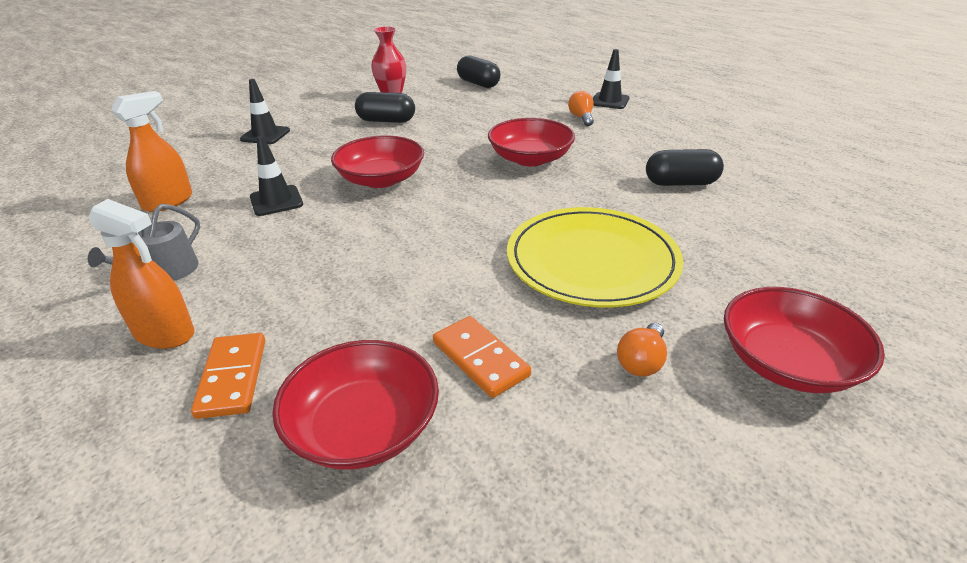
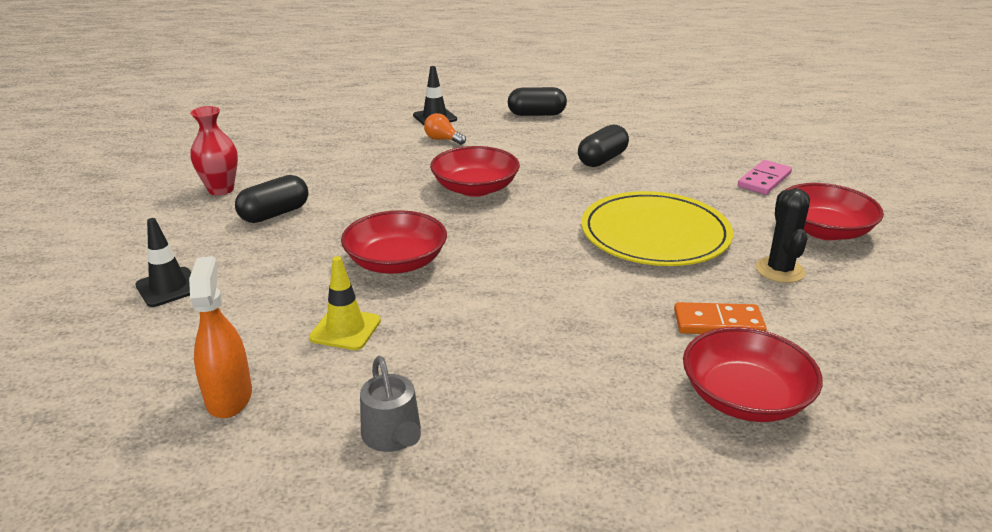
camera: 50 degrees left, 5 degrees down
orange spray bottle [89,199,194,349] -> none
orange domino [191,333,265,419] -> none
black traffic cone [250,136,303,216] -> yellow traffic cone [309,256,381,350]
black capsule [457,56,501,88] -> black capsule moved to [508,87,567,116]
orange light bulb [617,323,667,377] -> black cactus [755,188,810,283]
none -> pink domino [738,160,792,195]

